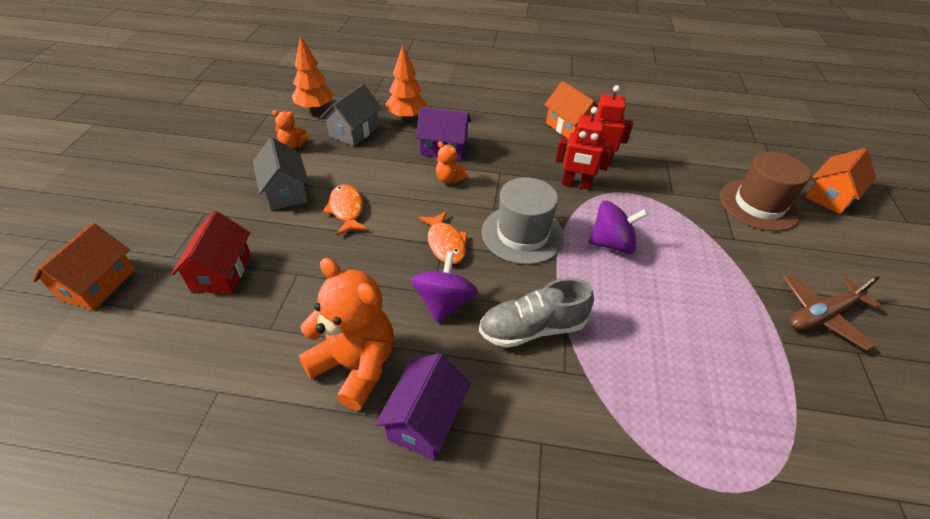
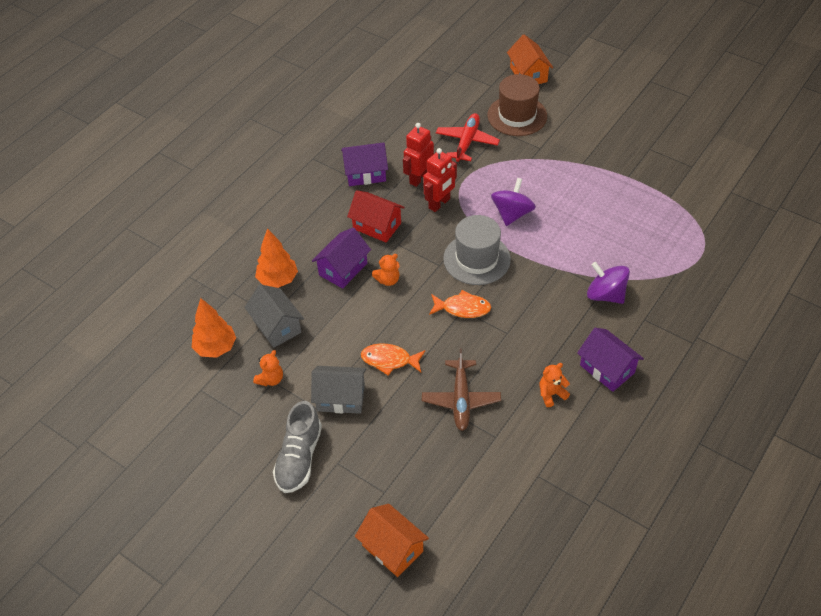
camera: 60 degrees left, 5 degrees up
red house [171,211,251,294] -> red house moved to [347,190,405,243]
orange teddy bear [298,258,394,411] -> orange teddy bear [540,363,570,407], size x0.47
purple spinning top [411,251,478,323] -> purple spinning top moved to [587,262,630,304]
grey shoe [479,278,594,348] -> grey shoe moved to [273,401,322,493]
orange house [544,81,598,139] -> purple house [341,142,388,186]
brown plane [783,273,881,351] -> brown plane moved to [422,348,501,431]
none -> red plane [436,113,500,162]

